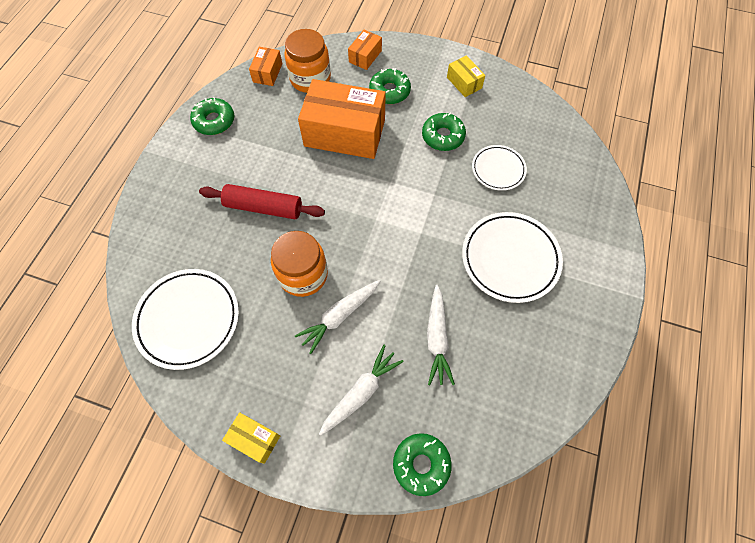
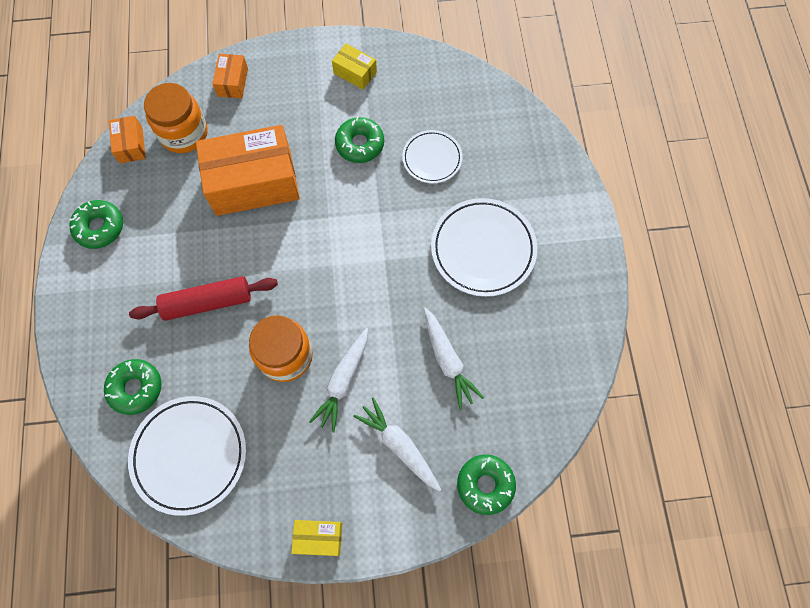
camera: 25 degrees left, 5 degrees up
white carrot [319,345,404,436] -> white carrot turned 60 degrees counterclockwise [353,397,441,491]
green donut [369,68,411,104] -> green donut moved to [104,359,162,415]

